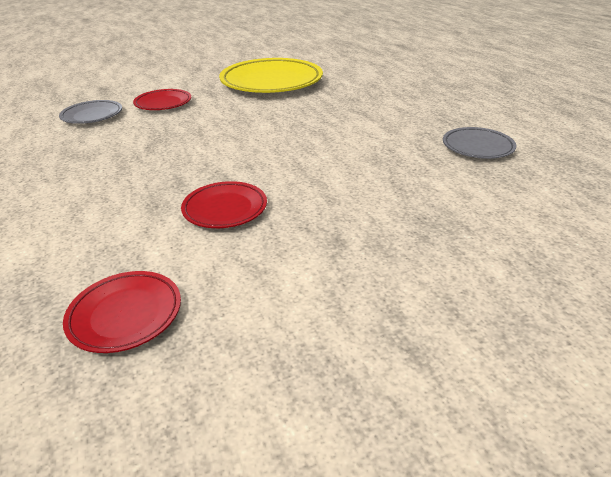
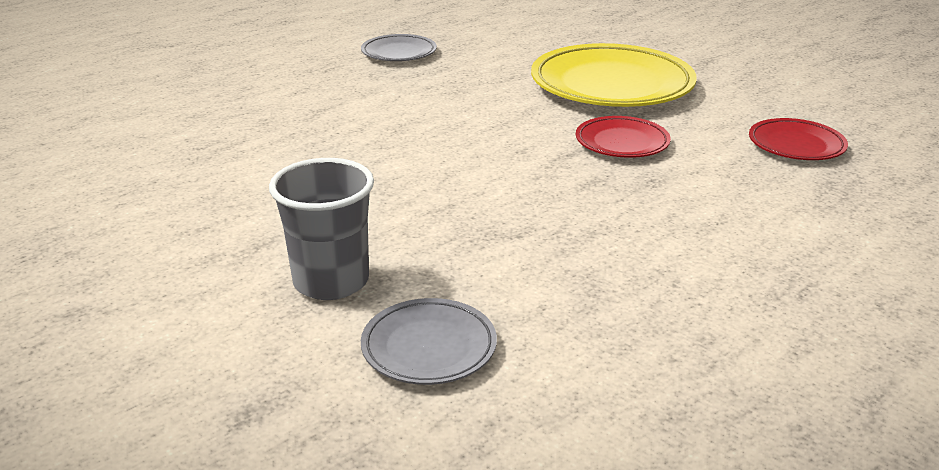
camera: 110 degrees left, 5 degrees down
red plate [133,89,192,110] -> grey cup [269,158,374,300]
yellow plate [219,58,323,93] -> yellow plate moved to [531,43,697,107]

